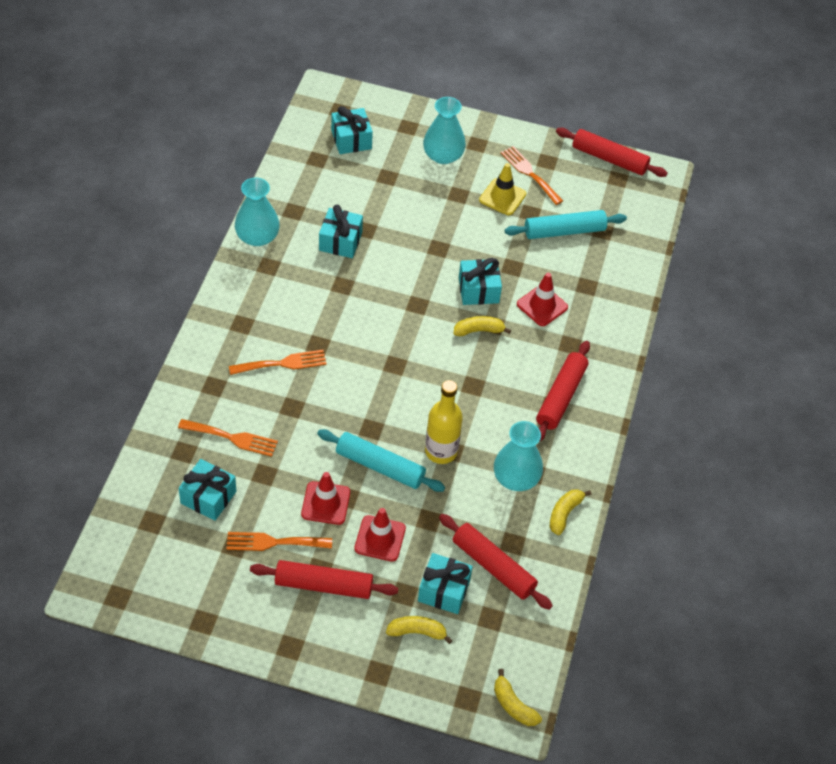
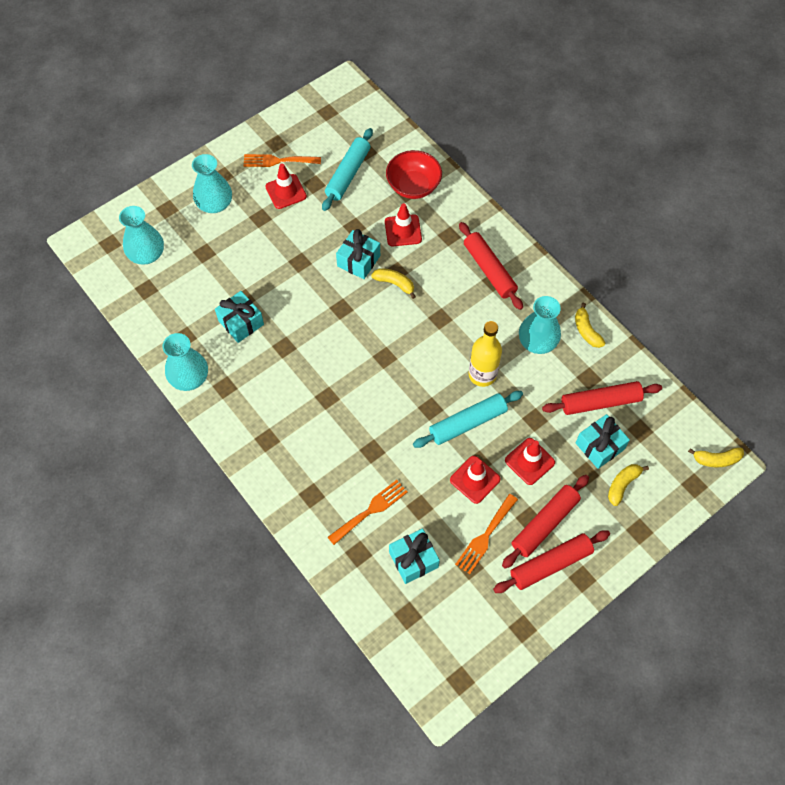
camera: 50 degrees left, 10 degrees up
orange fork [229,350,327,375] -> none
turquoise gift [331,106,373,154] -> turquoise vase [119,206,164,265]
yellow banana [453,316,511,336] -> yellow banana turned 90 degrees clockwise [371,268,416,299]
yellow traffic cone [479,163,526,215] -> red traffic cone [265,163,307,209]
red rolling pin [556,128,668,177] -> red rolling pin moved to [493,530,610,593]
none -> red bowl [386,150,442,199]

